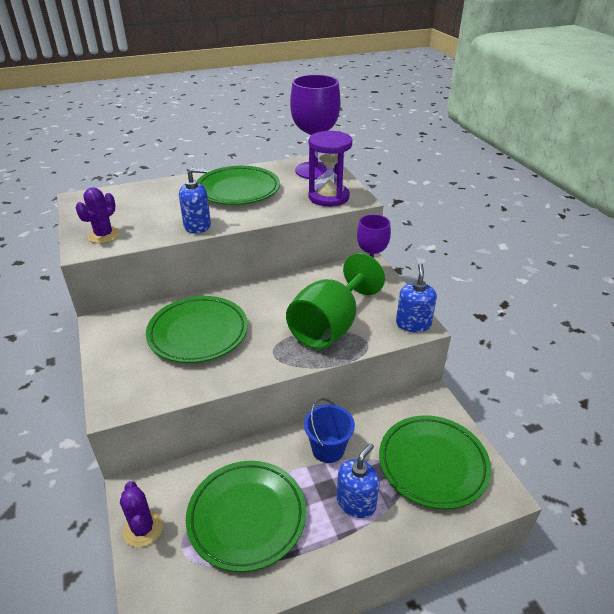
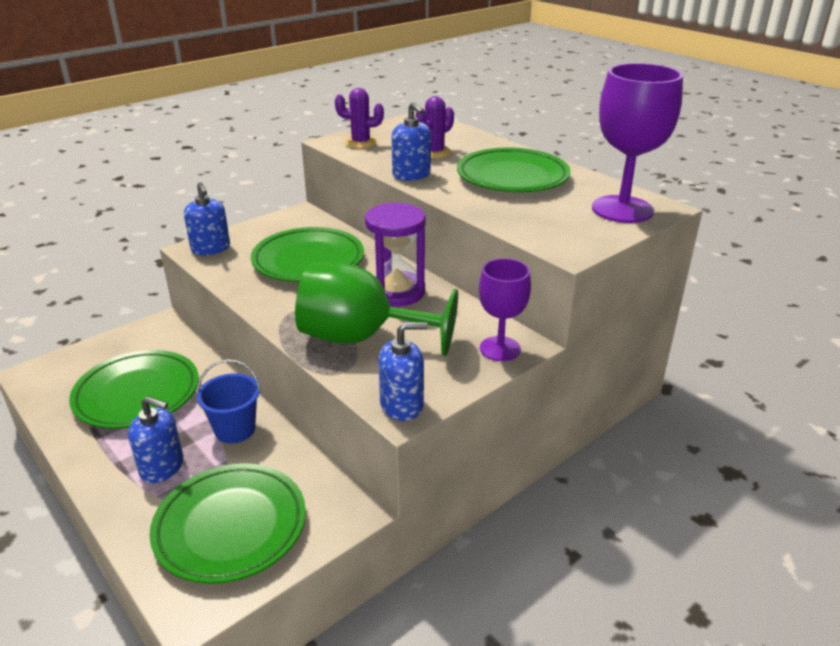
camera: 70 degrees right, 5 degrees down
purple cactus [120,481,163,547] -> purple cactus moved to [415,96,454,159]
purple hourglass [308,131,352,207] -> purple hourglass moved to [365,203,426,306]
none -> blue soap dispenser [184,182,230,255]

